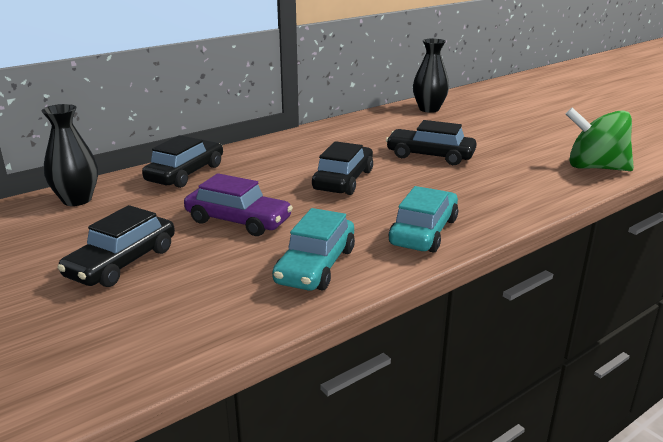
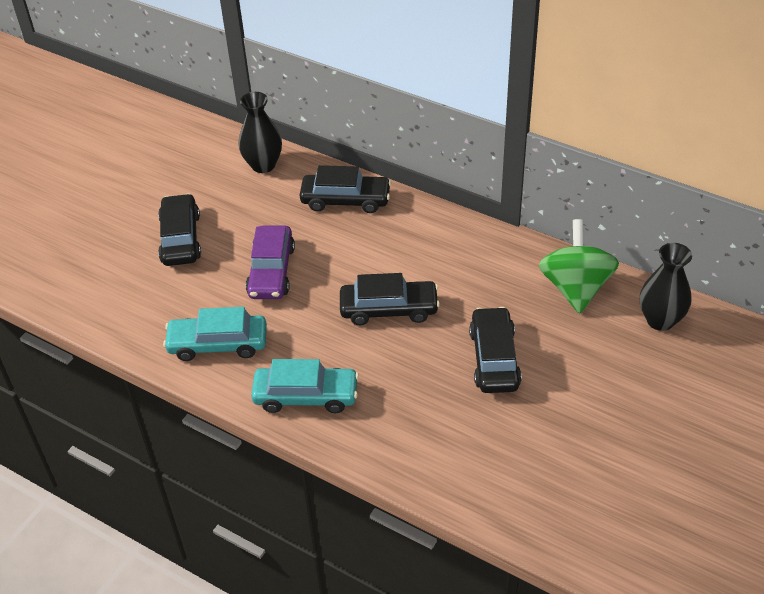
camera: 70 degrees right, 20 degrees up
black car [57,205,175,287] -> black car turned 75 degrees clockwise [158,194,201,266]
green spinning top [566,107,634,171] -> green spinning top moved to [539,219,619,314]

